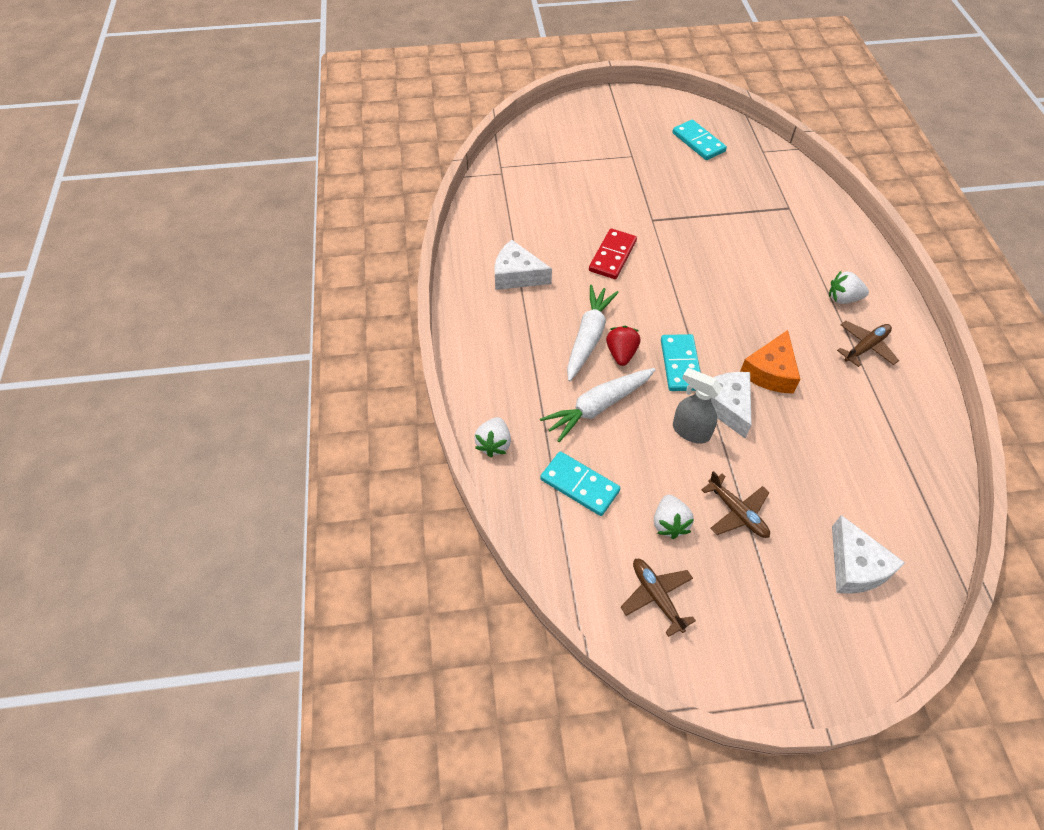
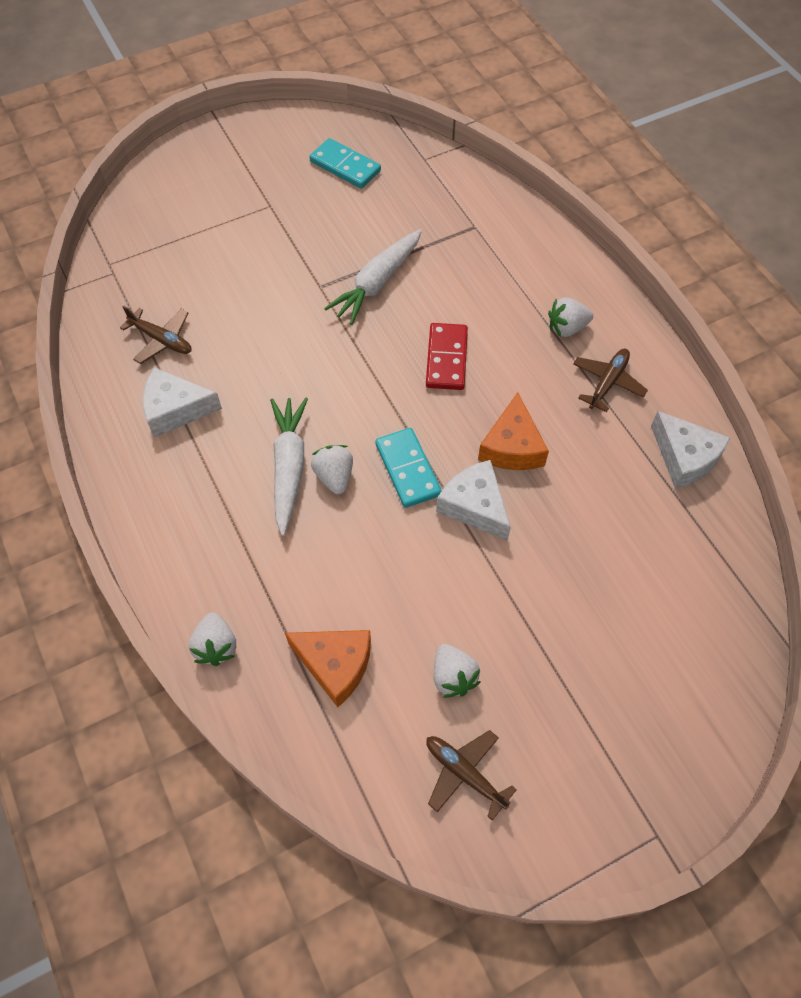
camera: 20 degrees left, 5 degrees up
white carrot [540,368,656,442] -> white carrot moved to [324,229,422,325]
turquoise domino [540,451,620,516] -> orange cheese [285,630,371,707]
red domino [589,229,637,279] -> red domino moved to [426,323,468,390]
red strawberry [606,326,640,366] -> white strawberry [311,445,353,494]
grey spray bottle [673,368,722,443] -> none
brown plane [701,471,770,538] -> brown plane moved to [120,306,191,364]
white cheese [832,515,905,594] -> white cheese moved to [651,411,730,489]

